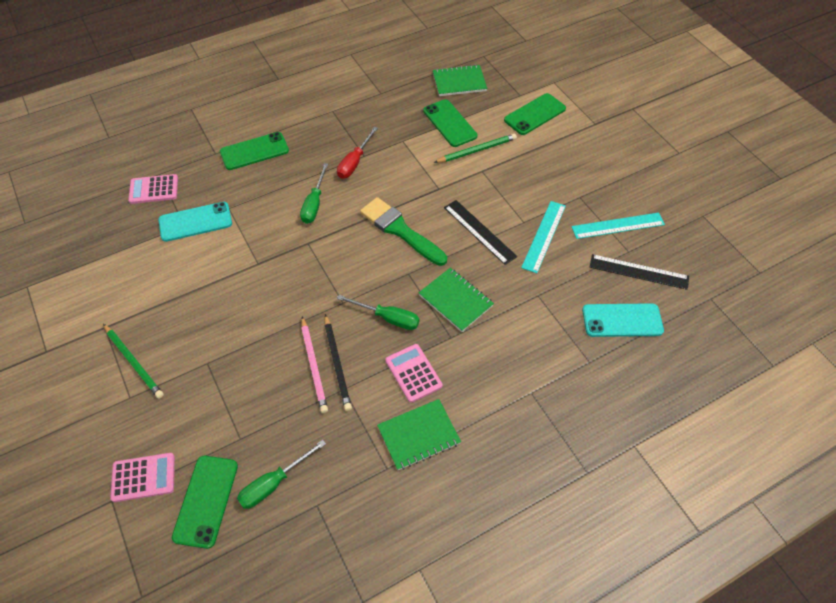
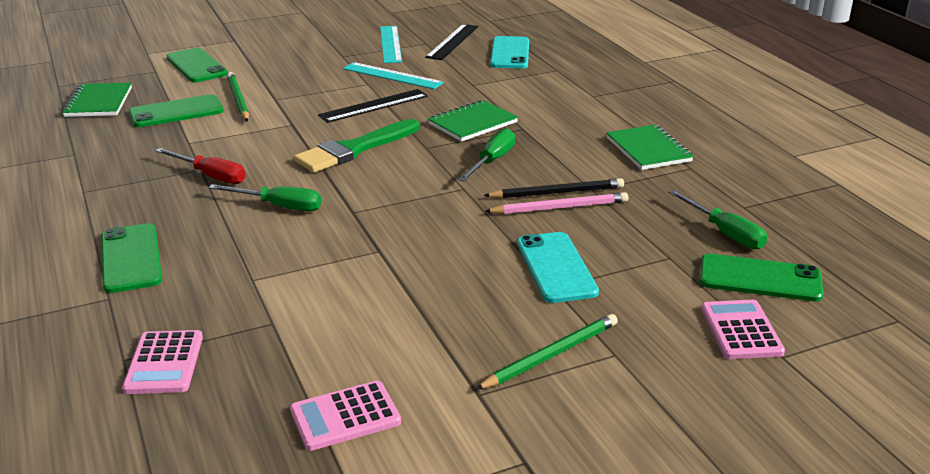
camera: 85 degrees left, 25 degrees down
turquoise phone [158,202,232,242] -> turquoise phone moved to [517,232,599,303]
pink calculator [385,344,443,403] -> pink calculator moved to [290,381,401,451]

